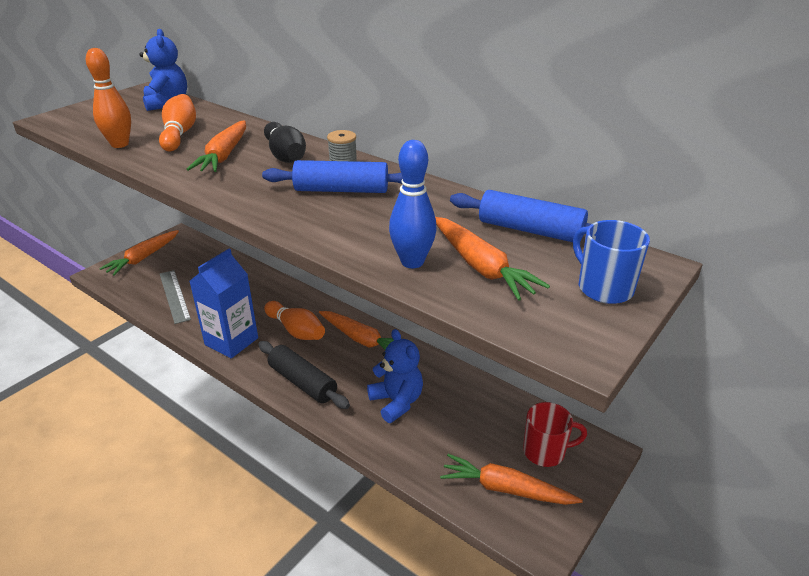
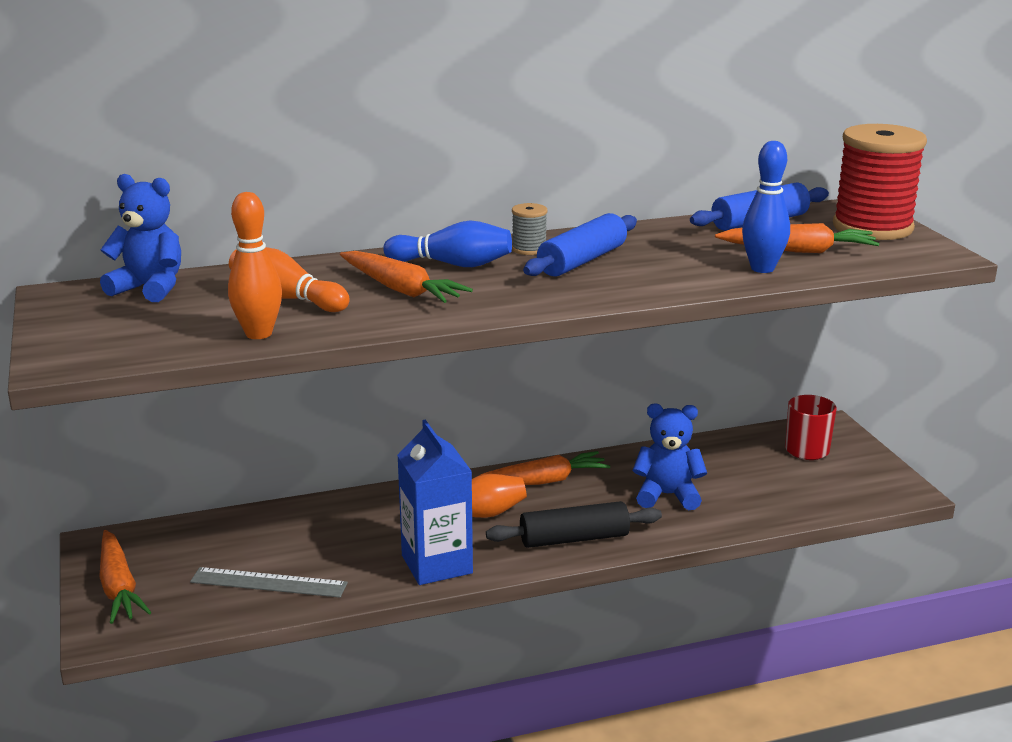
camera: 55 degrees left, 10 degrees down
black bowling pin [264,122,306,163] -> blue bowling pin [383,220,512,267]
orange carrot [440,454,583,505] -> none
blue mug [573,220,650,304] -> red spool [833,124,927,240]

